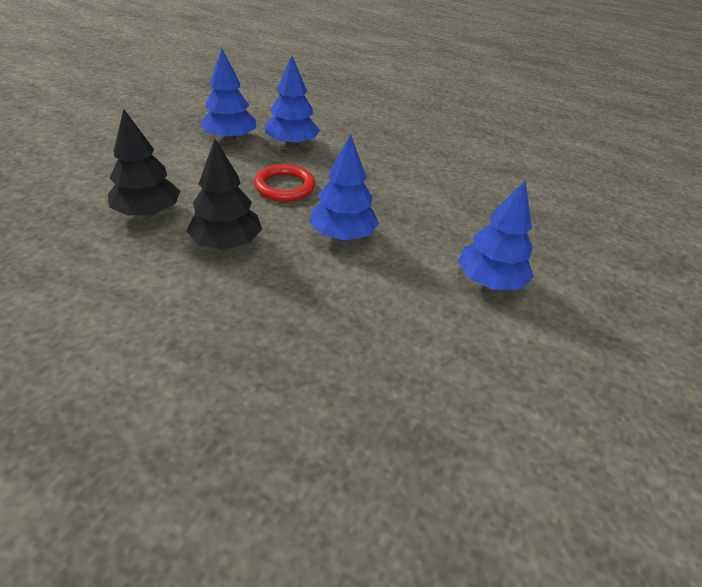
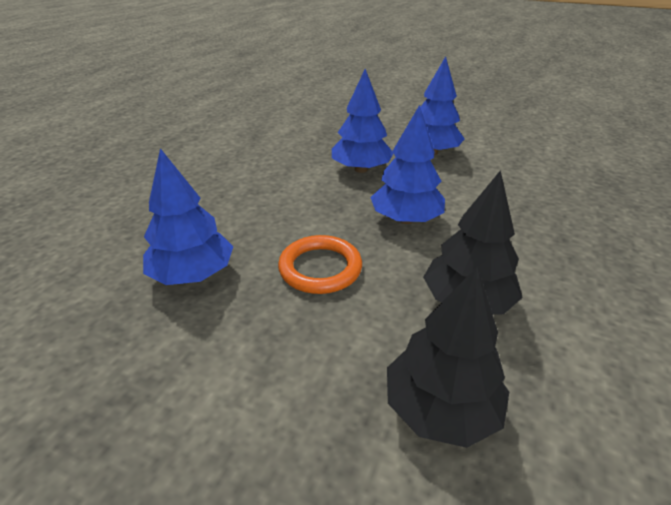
camera: 90 degrees left, 5 degrees down
blue tree [200,49,256,141] -> blue tree moved to [332,69,394,173]
red ring [254,164,315,202] -> orange ring [278,235,362,294]

